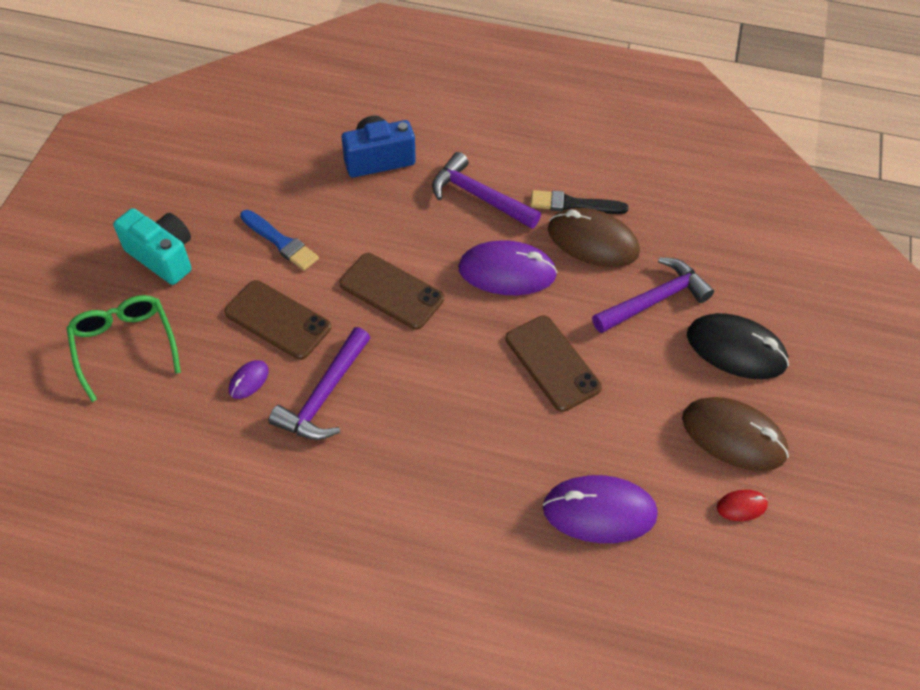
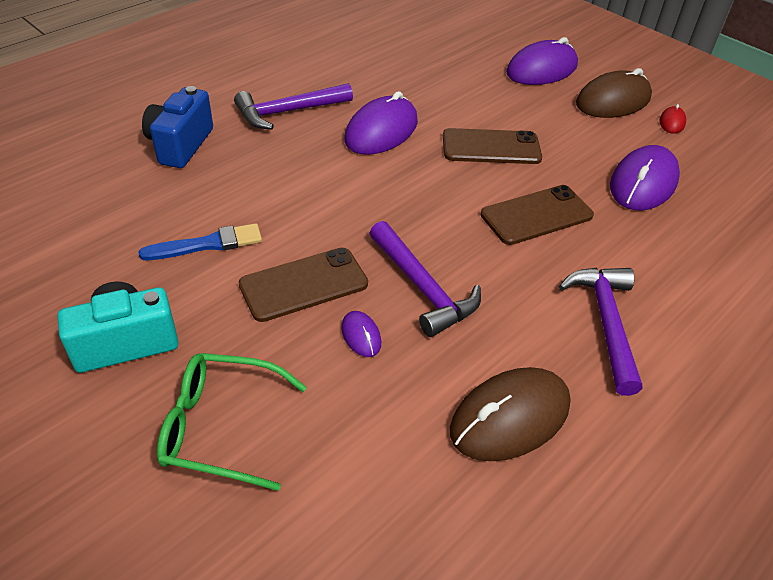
camera: 60 degrees left, 10 degrees down
brown phone [339,253,444,330] -> brown phone moved to [481,185,594,245]
black brush [531,190,628,214] -> none
brown mouse [548,208,640,267] -> brown mouse moved to [450,367,571,461]
purple hammer [592,257,714,333] -> purple hammer moved to [559,268,642,396]
black mouse [687,313,789,379] -> purple mouse [506,37,578,85]

